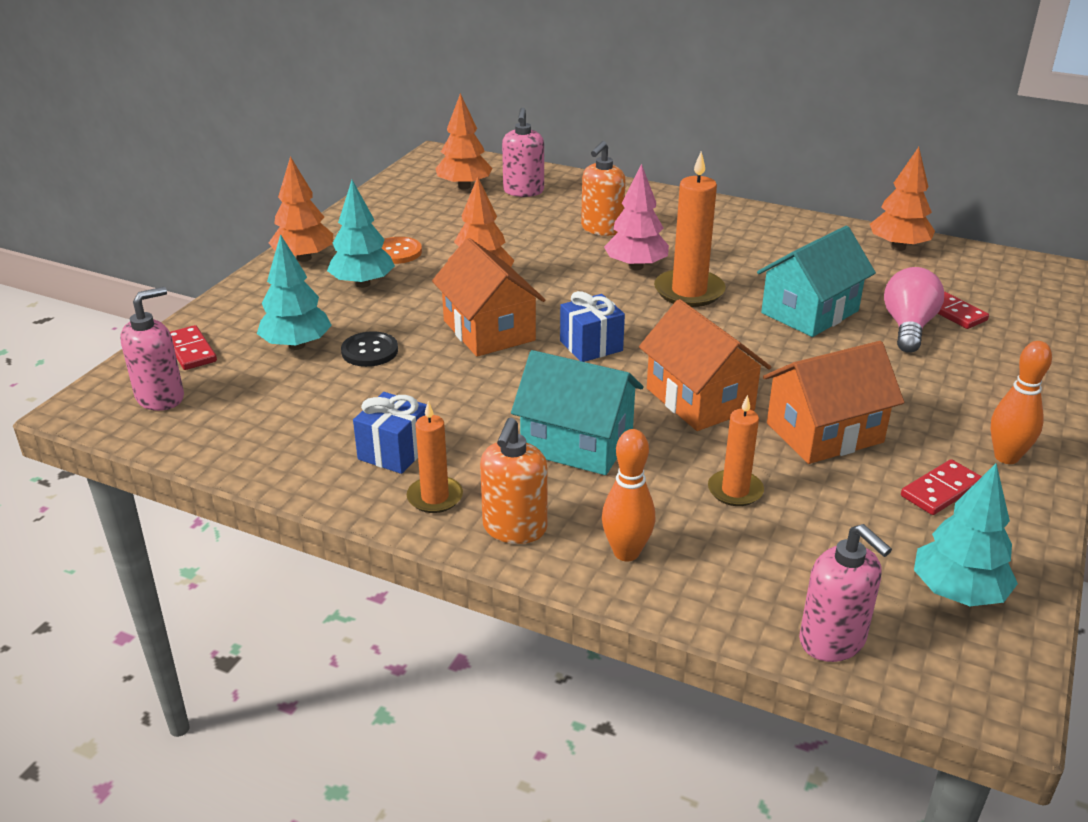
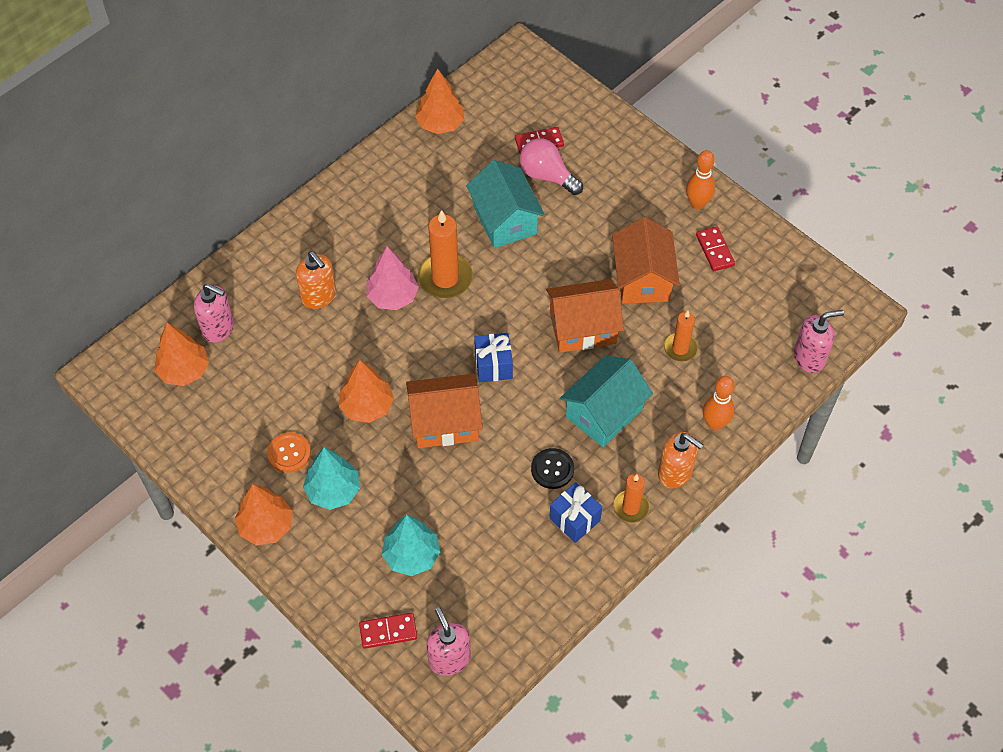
camera: 70 degrees left, 25 degrees up
black button [341,331,398,367] -> black button moved to [531,448,574,489]
turquoise tree [914,463,1018,606] -> none

